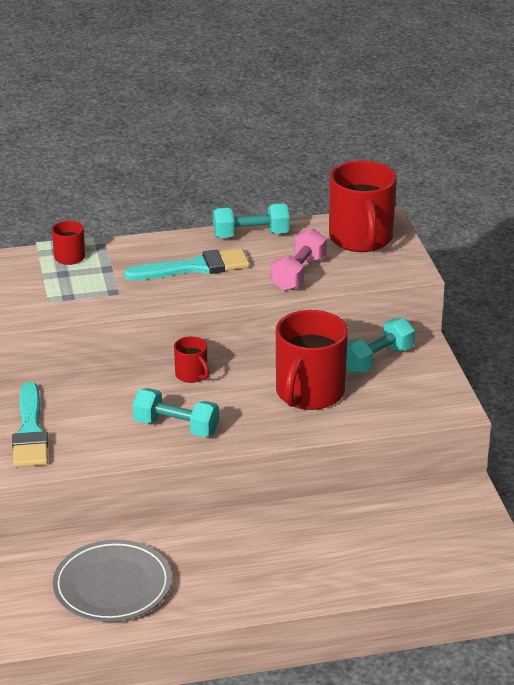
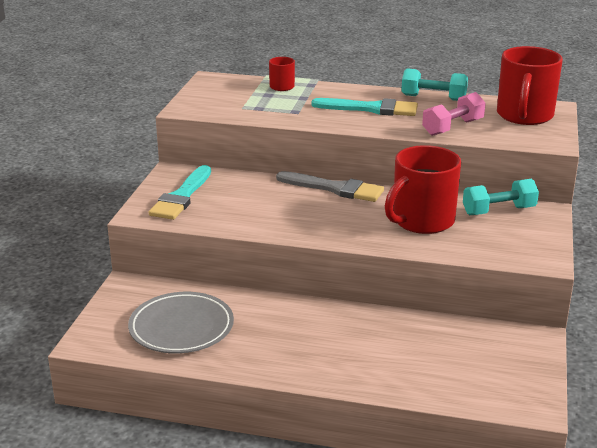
camera: 25 degrees right, 5 degrees down
turquoise dumbbell [132,388,219,437] -> none
red mug [174,336,209,383] -> grey brush [276,171,384,202]

